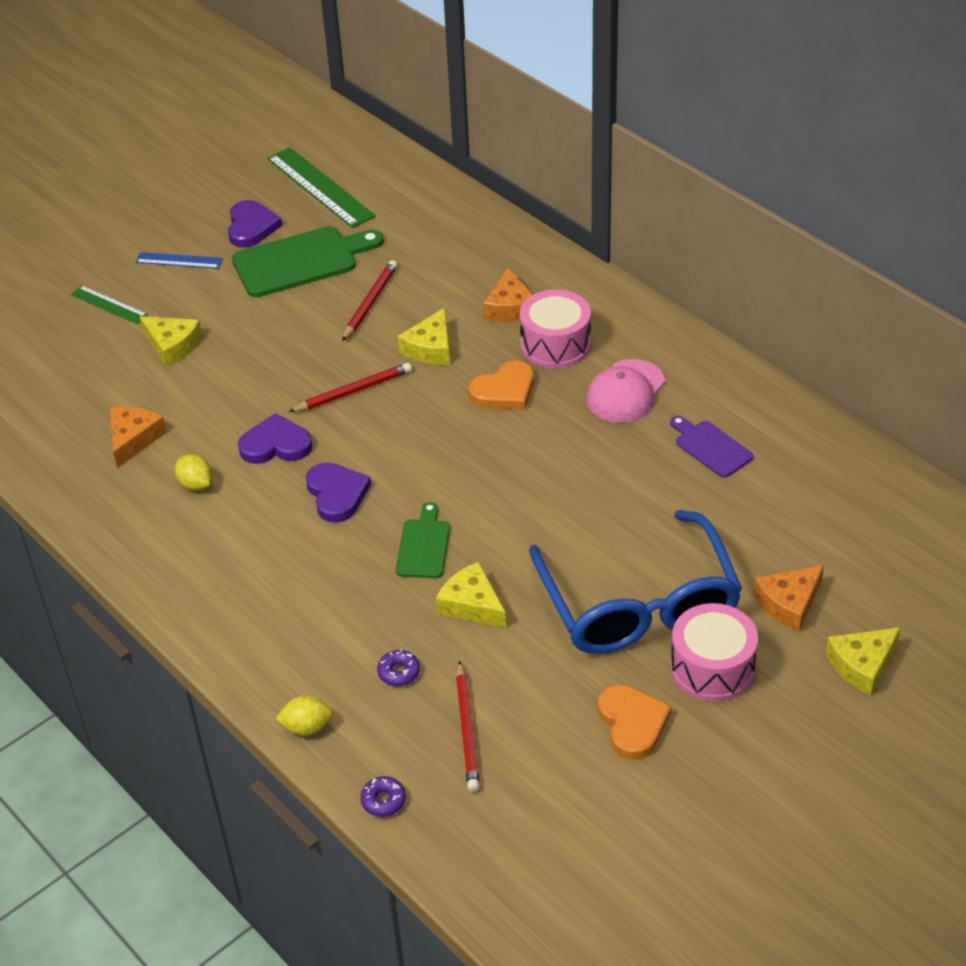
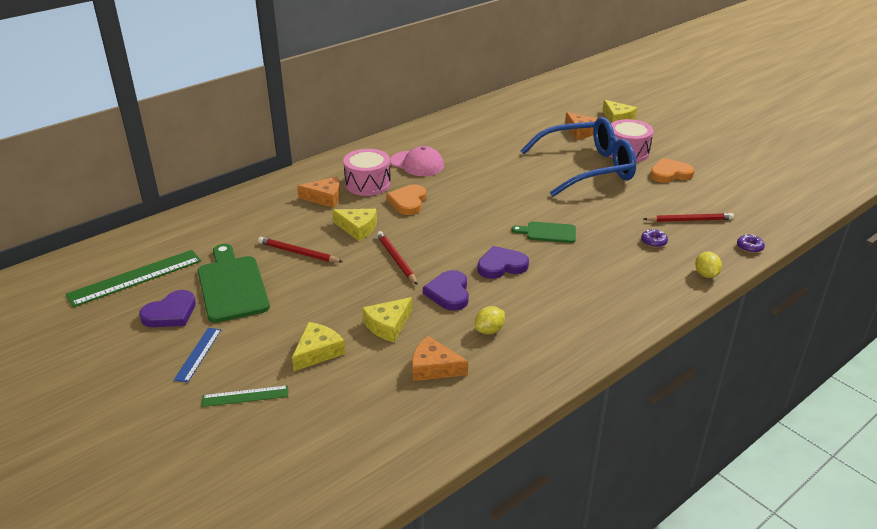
camera: 90 degrees left, 10 degrees down
green ruler [71,285,148,324] -> green ruler turned 45 degrees clockwise [202,385,288,407]
purple heart [228,200,282,248] -> purple heart turned 135 degrees clockwise [139,290,196,327]
yellow cheese [436,562,506,627] -> yellow cheese moved to [362,297,412,342]
orange heart [469,361,534,410] -> orange heart turned 135 degrees counterclockwise [386,184,426,215]
purple cutting board [670,416,754,478] -> none

